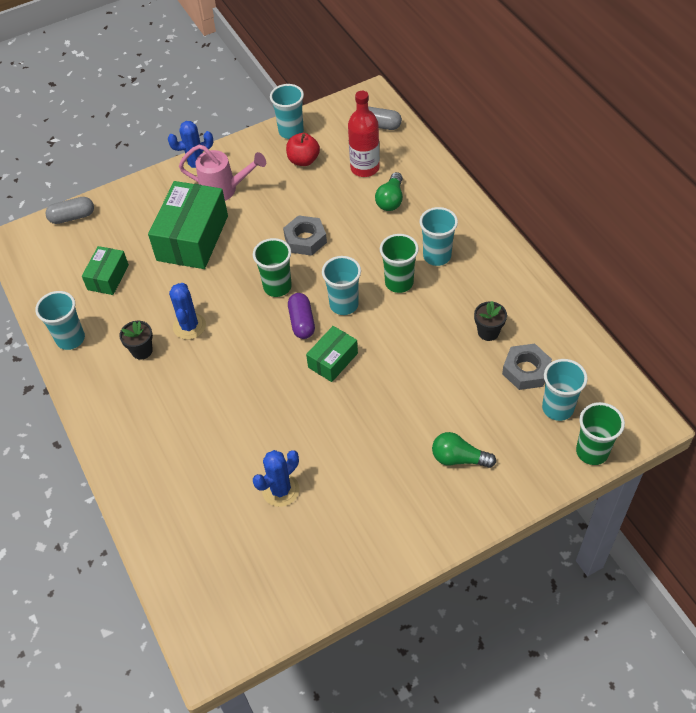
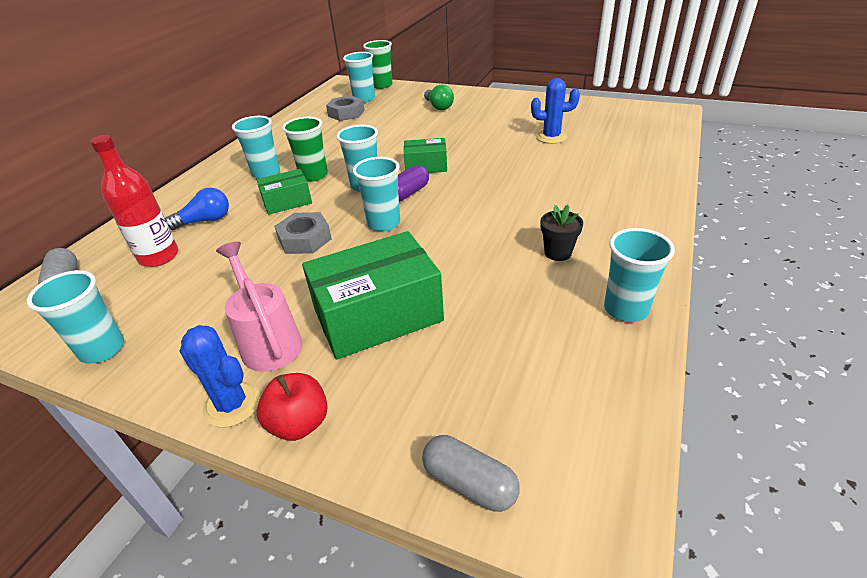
camera: 130 degrees left, 15 degrees down
green box [82,246,129,295] -> green box moved to [256,169,312,215]
blue cactus [169,283,206,340] -> none
green cup [253,238,292,297] -> turquoise cup [353,157,400,232]
red apple [286,133,320,166] -> red apple moved to [257,373,328,441]
green light bulb [375,172,403,211] -> blue light bulb [165,188,229,230]
black flower pot [474,301,507,341] -> none

